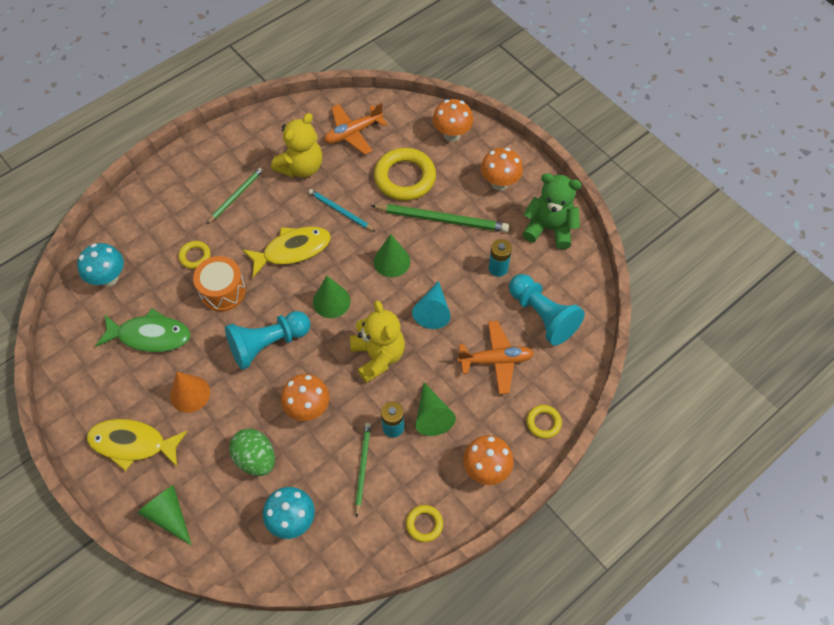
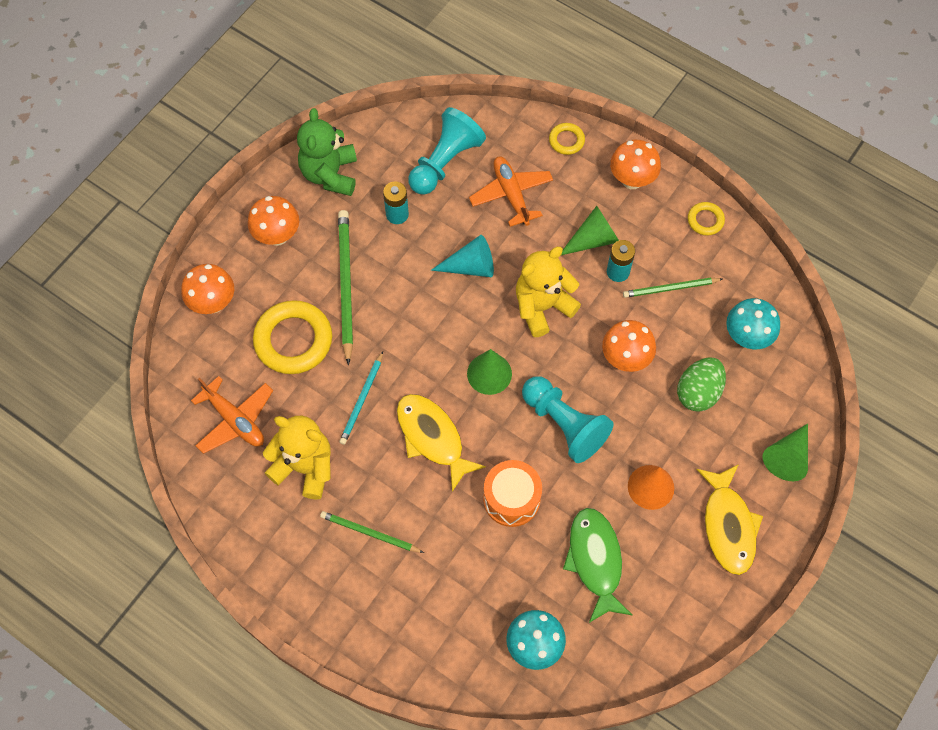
camera: 105 degrees left, 5 degrees up
yellow ring [178,241,211,269] -> none
green cone [374,234,410,277] -> none

